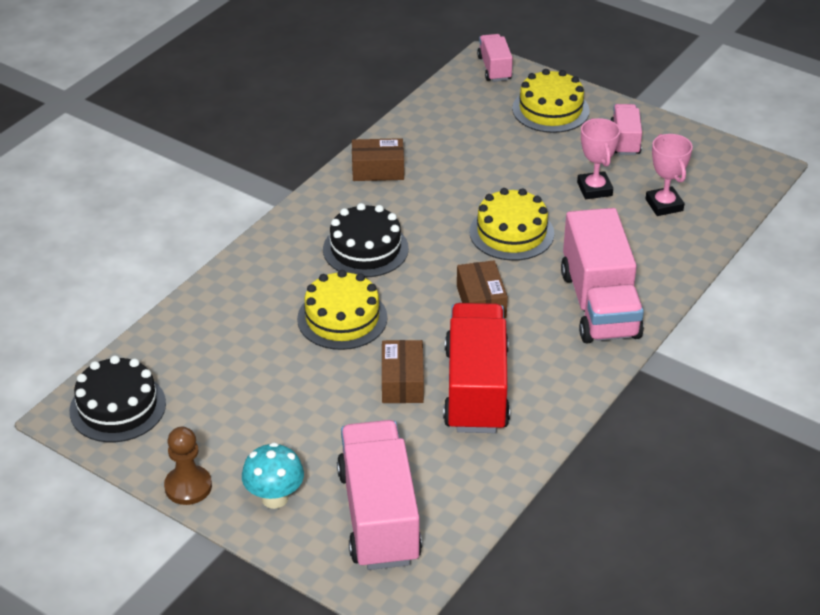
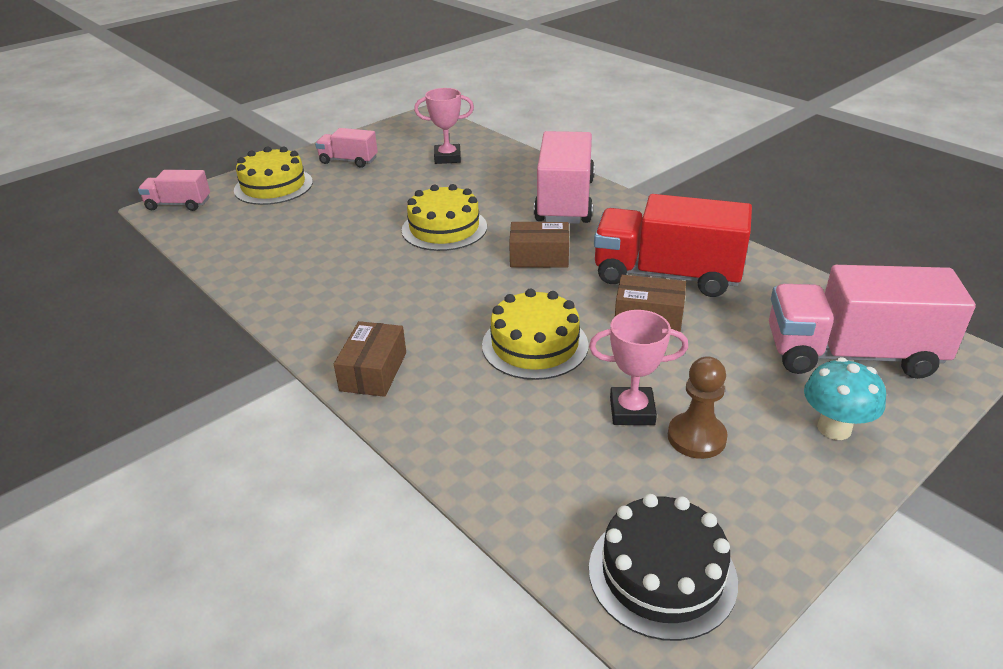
camera: 75 degrees left, 5 degrees down
brown pawn [164,427,212,505] -> brown pawn moved to [668,356,728,459]
black cake [323,203,409,277] -> none
brown box [352,138,404,181] -> brown box moved to [334,321,406,397]
pink truck [561,208,644,343] -> pink truck turned 90 degrees counterclockwise [534,131,595,224]
pink trophy [577,118,620,199] -> pink trophy moved to [589,310,688,425]

